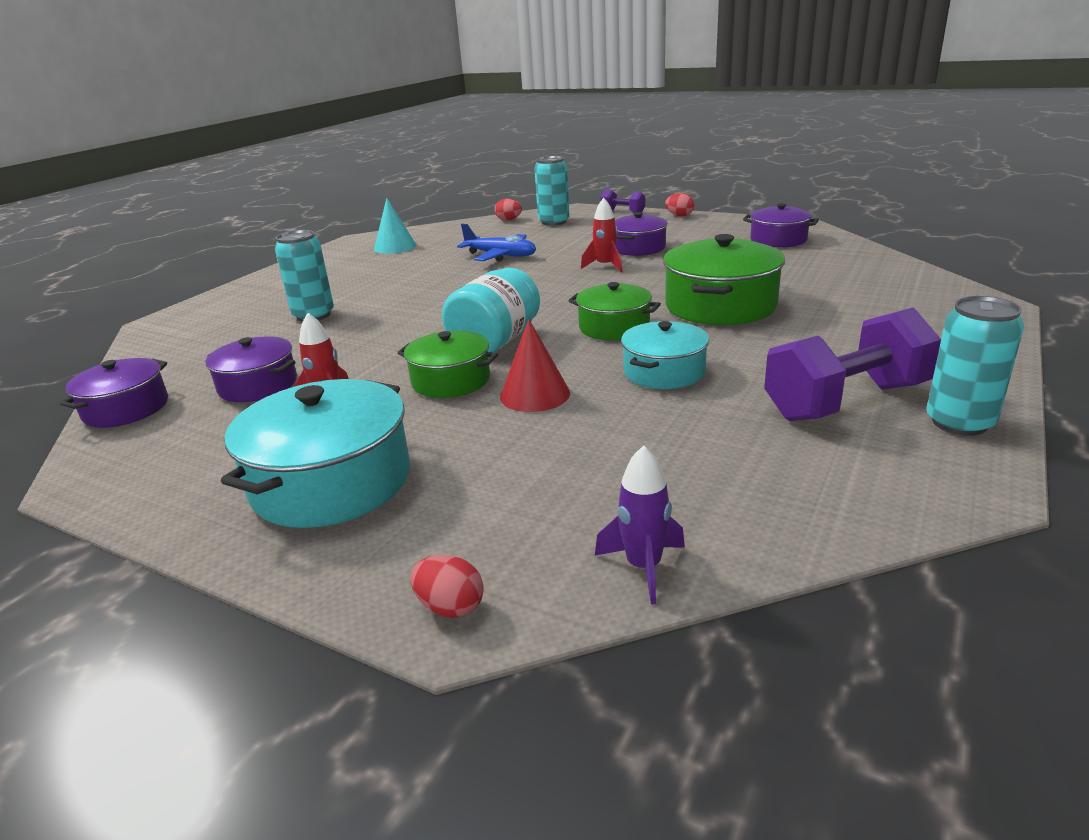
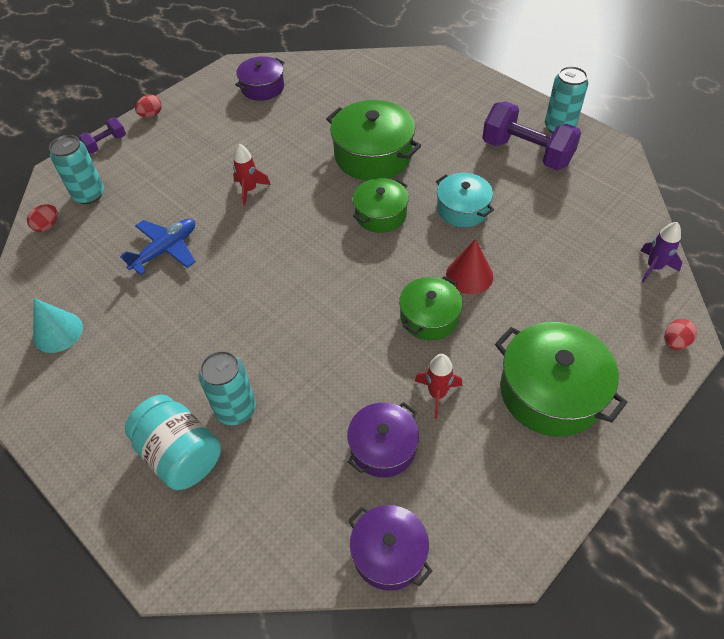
camera: 75 degrees left, 25 degrees up
turquoise pot [221,379,410,528] -> green pot [495,322,627,437]
turquoise jar [442,268,540,352] -> turquoise jar moved to [125,395,221,490]
purple pot [615,212,668,256] -> none
purple dumbbell [764,307,941,421] -> purple dumbbell turned 45 degrees counterclockwise [482,101,581,170]

